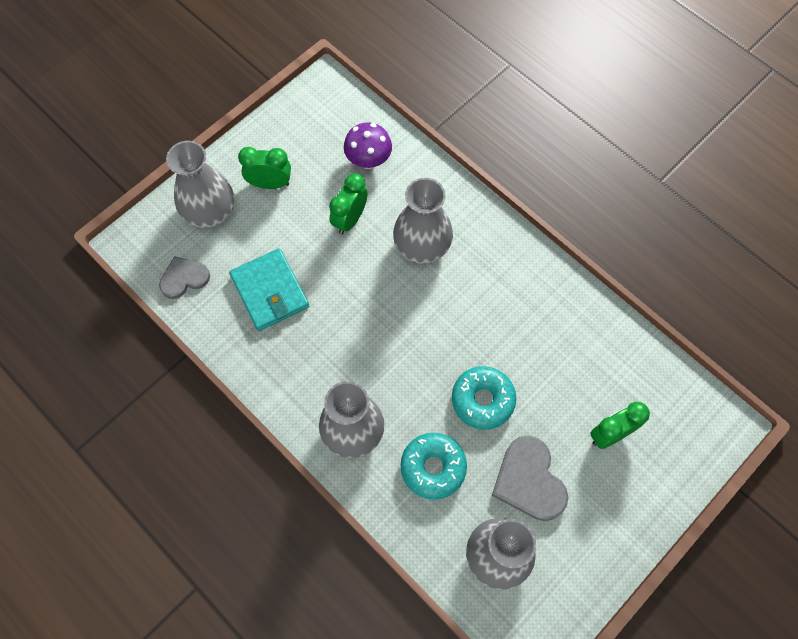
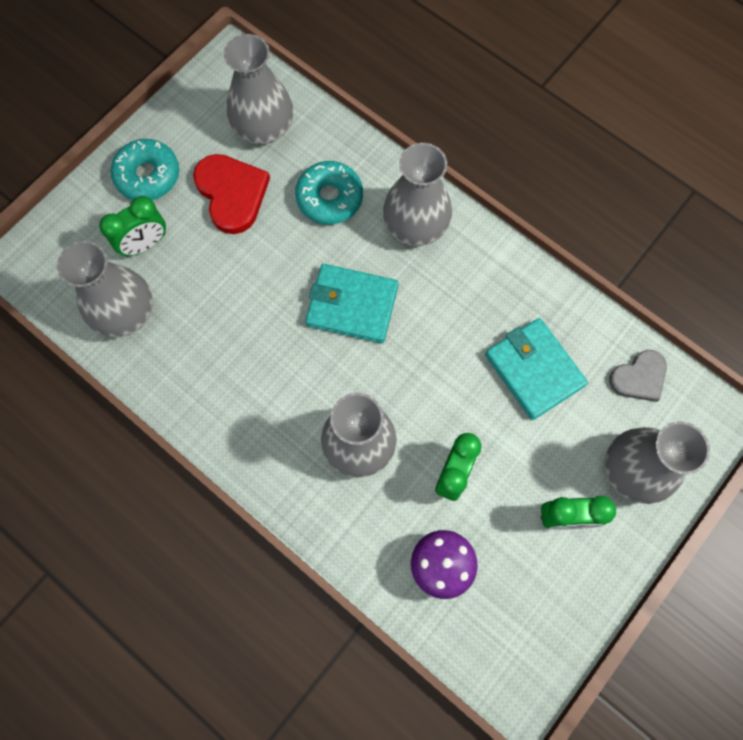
camera: 175 degrees right, 5 degrees up
turquoise donut [452,366,516,430] -> turquoise donut moved to [111,139,179,200]
grey heart [492,435,569,521] -> red heart [193,154,270,234]
none -> grey vase [57,241,153,337]
none -> turquoise wallet [305,264,399,343]

